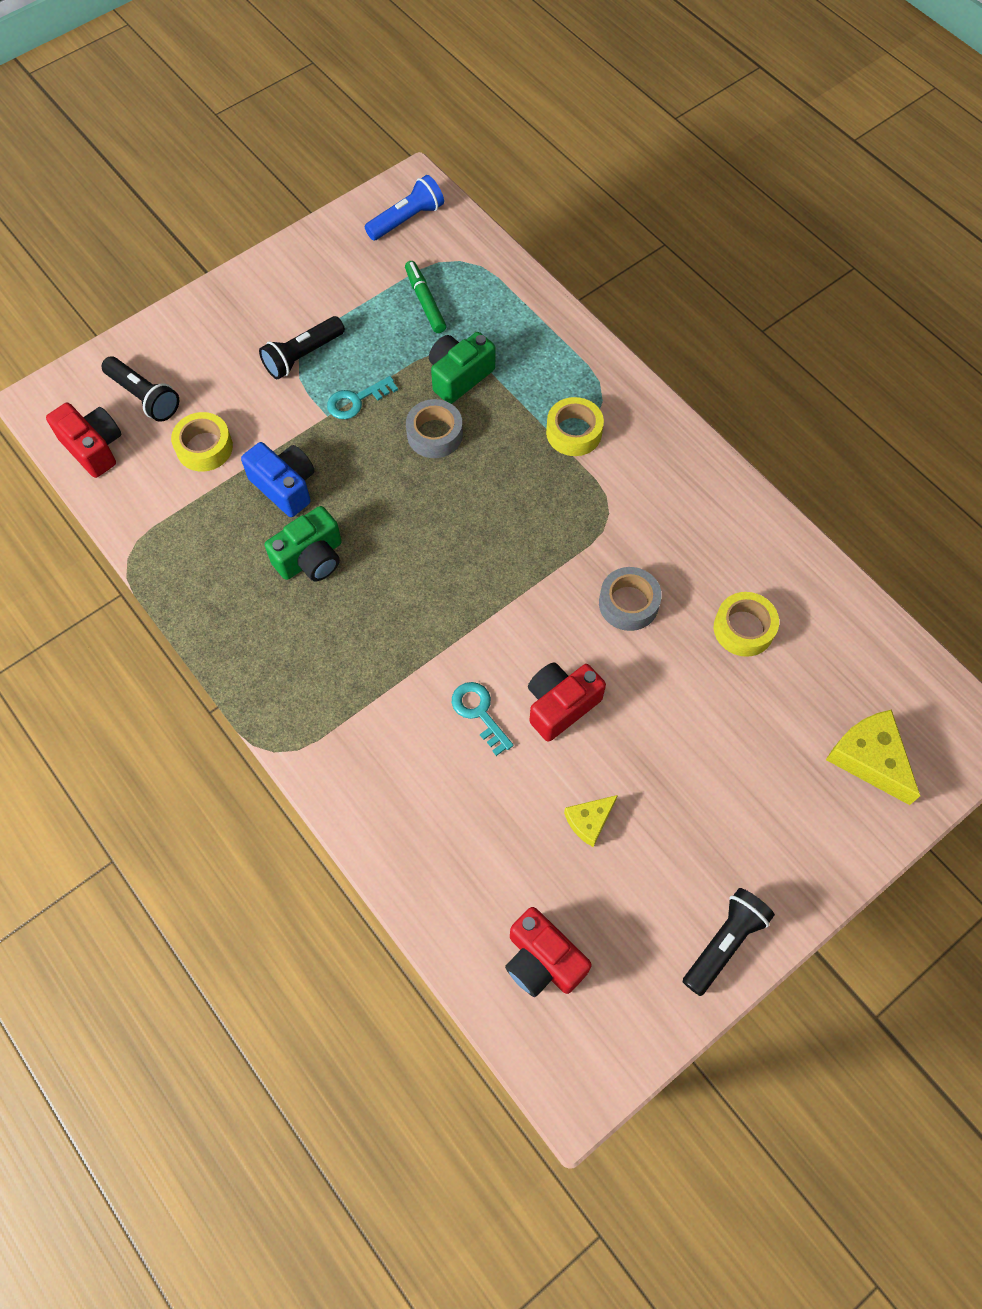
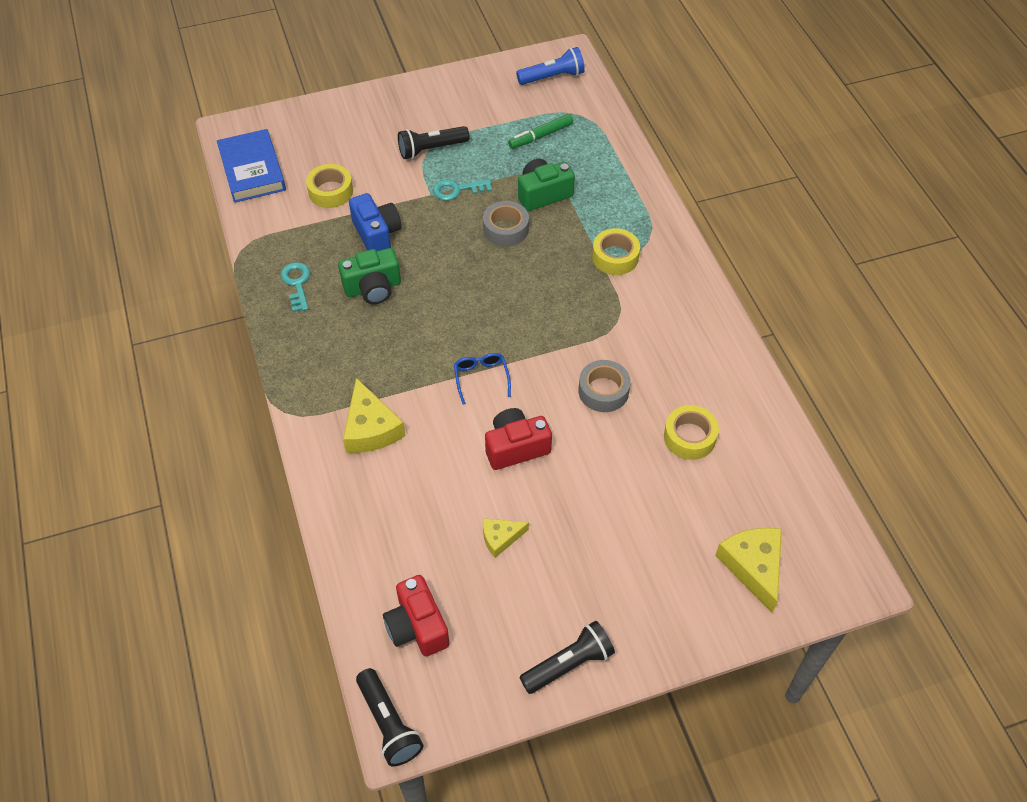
camera: 20 degrees right, 10 degrees down
red camera [46,403,121,478] -> blue book [217,129,286,203]
black flashlight [102,357,179,422] -> black flashlight moved to [356,668,423,767]
green marker [405,261,446,333] -> green marker turned 120 degrees counterclockwise [508,114,573,149]
turquoise key [452,682,514,756] -> turquoise key moved to [280,262,310,312]
none -> yellow cheese [343,378,406,453]
none -> blue glasses [454,353,511,405]

